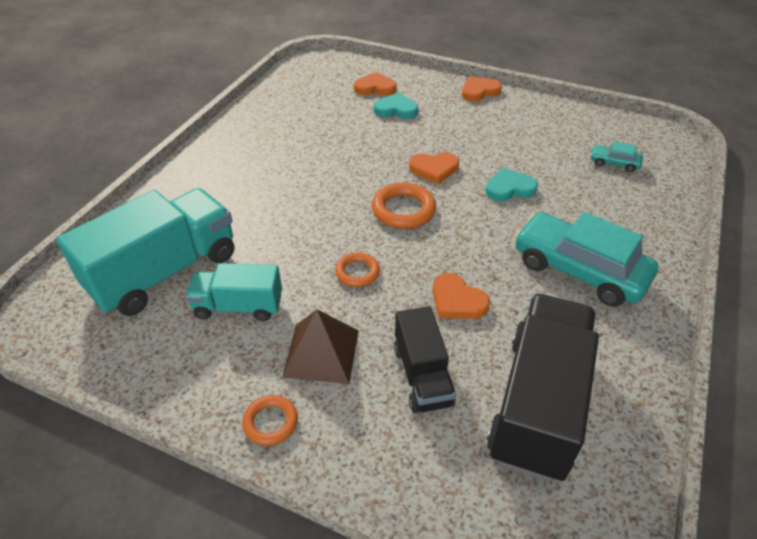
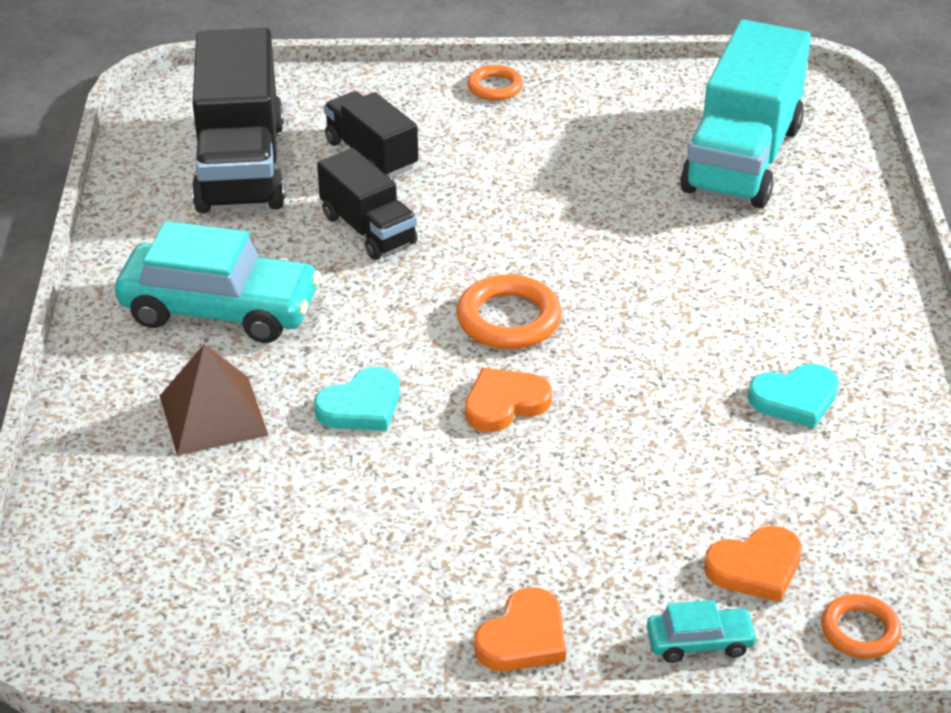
camera: 155 degrees right, 5 degrees down
turquoise truck [185,263,282,321] -> none
brown pyramid [282,309,359,384] -> brown pyramid moved to [160,344,269,456]
orange ring [335,252,380,287] -> orange ring moved to [821,594,902,659]
turquoise heart [374,93,418,119] -> turquoise heart moved to [748,364,839,428]
orange heart [433,273,490,319] -> black truck [317,148,418,260]
turquoise car [590,141,643,172] -> turquoise car moved to [647,600,758,663]

